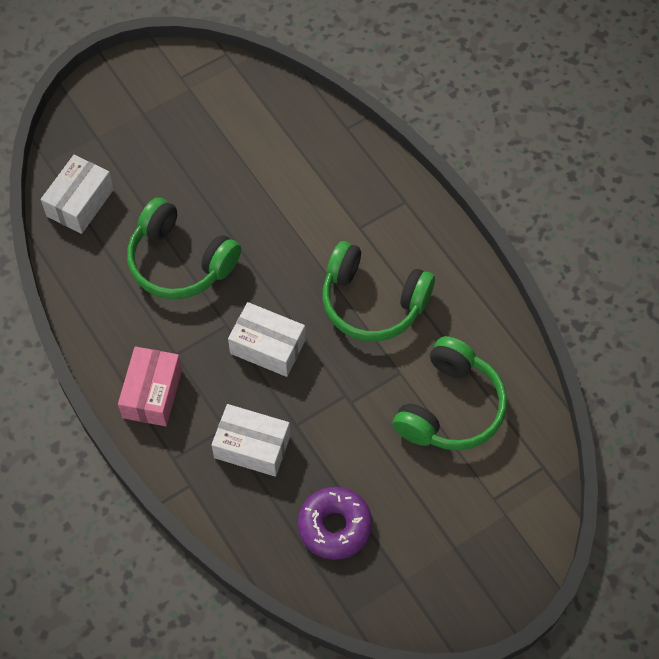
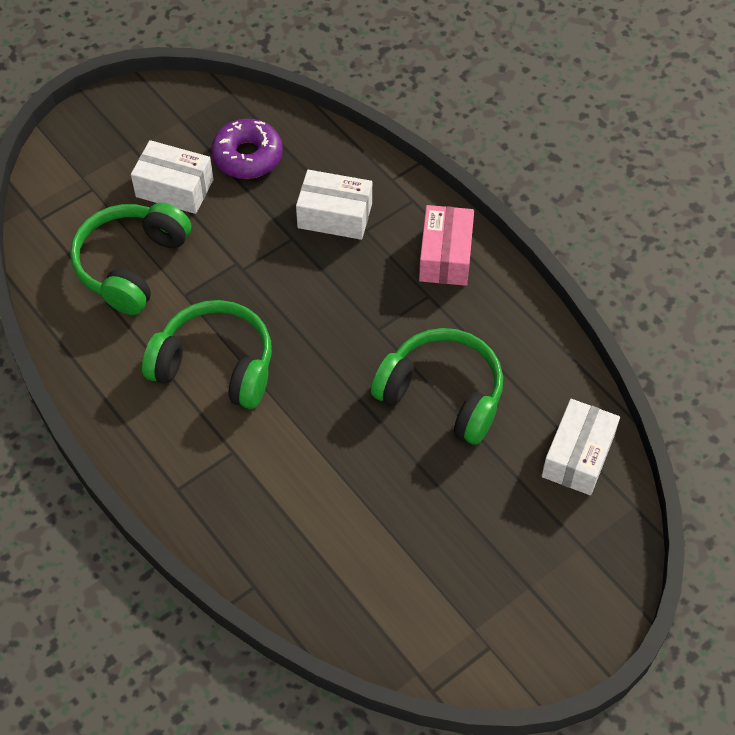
camera: 175 degrees right, 5 degrees down
white box [228,302,306,377] -> white box moved to [131,140,214,214]

